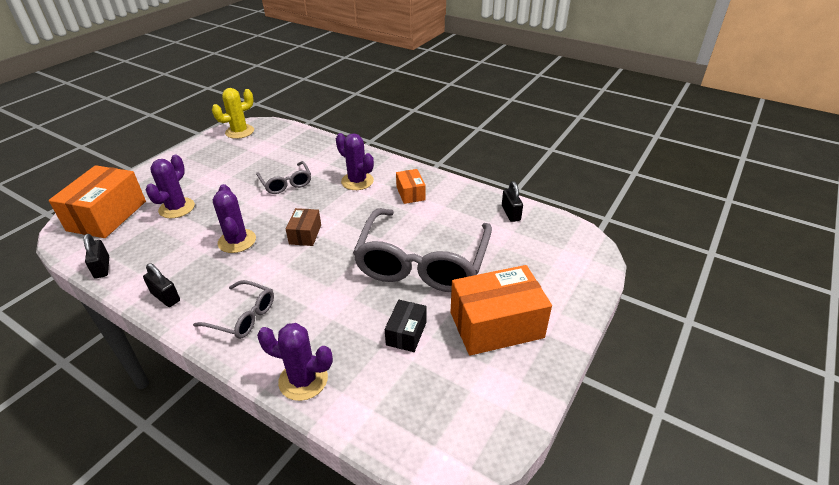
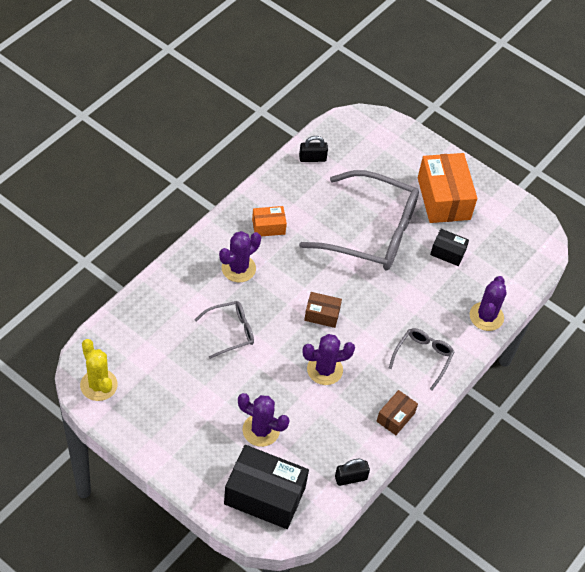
camera: 90 degrees left, 15 degrees up
orange box [49,165,146,238] -> black box [224,445,309,529]
black padlock [143,263,180,307] -> brown box [377,390,418,435]

